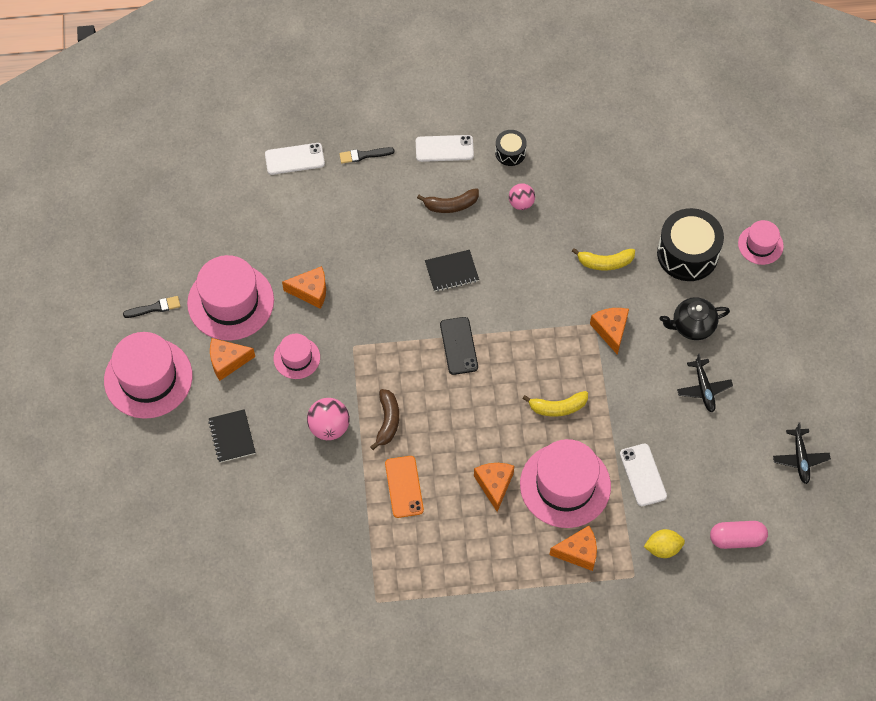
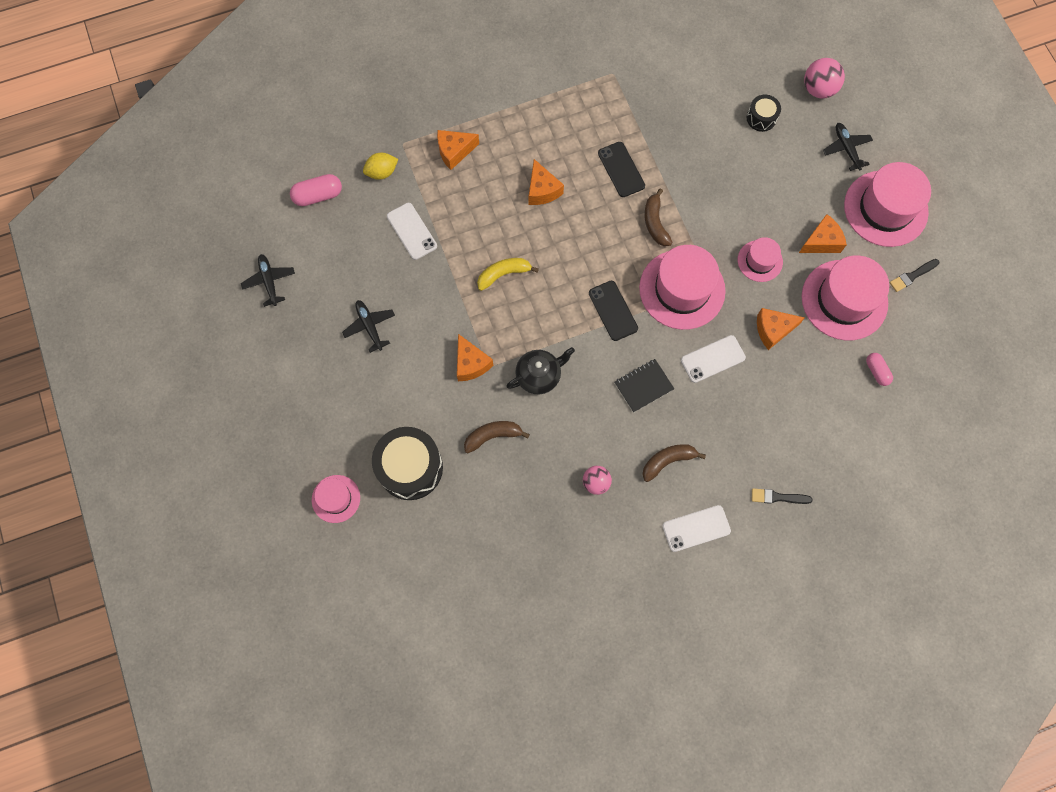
camera: 165 degrees right, 10 degrees up
black notebook [208,409,256,463] -> none
white phone [265,143,325,175] -> white phone moved to [681,335,746,383]
pink ball [307,398,350,440] -> pink ball moved to [804,58,845,99]
black brush [339,147,395,163] -> black brush turned 150 degrees counterclockwise [752,488,812,504]
orange phone [385,456,424,518] -> black phone [598,142,645,197]
black drum [495,130,527,166] -> black drum moved to [747,95,781,132]
pink hat [520,439,611,528] -> pink hat moved to [639,245,726,330]
yellow banana [572,248,635,270] -> brown banana [464,421,530,453]
black teapot [660,297,730,340] -> black teapot moved to [506,347,575,394]
none -> black plane [823,123,873,171]
none -> pink capsule [866,353,893,386]

